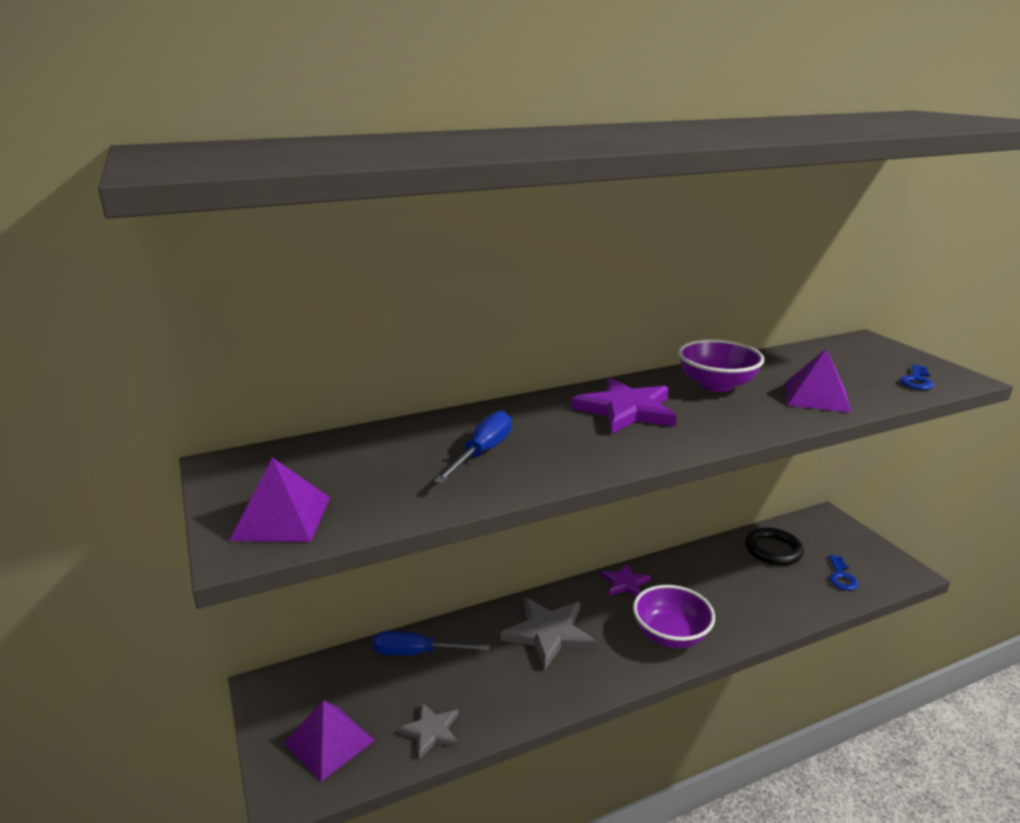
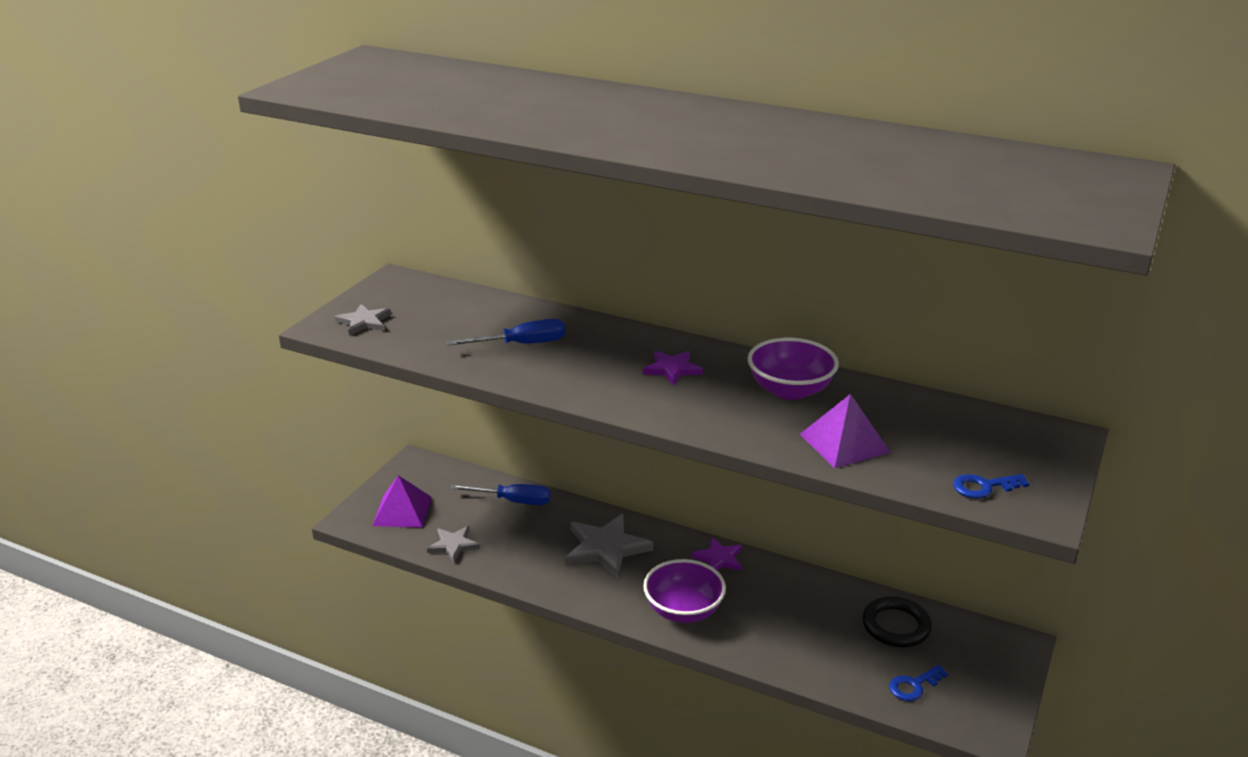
camera: 50 degrees right, 5 degrees up
purple pyramid [229,457,330,542] -> grey star [335,304,391,336]
blue screwdriver [373,631,490,656] -> blue screwdriver turned 135 degrees clockwise [450,484,551,505]
purple star [571,377,677,434] -> purple star [643,351,703,386], size x0.58

